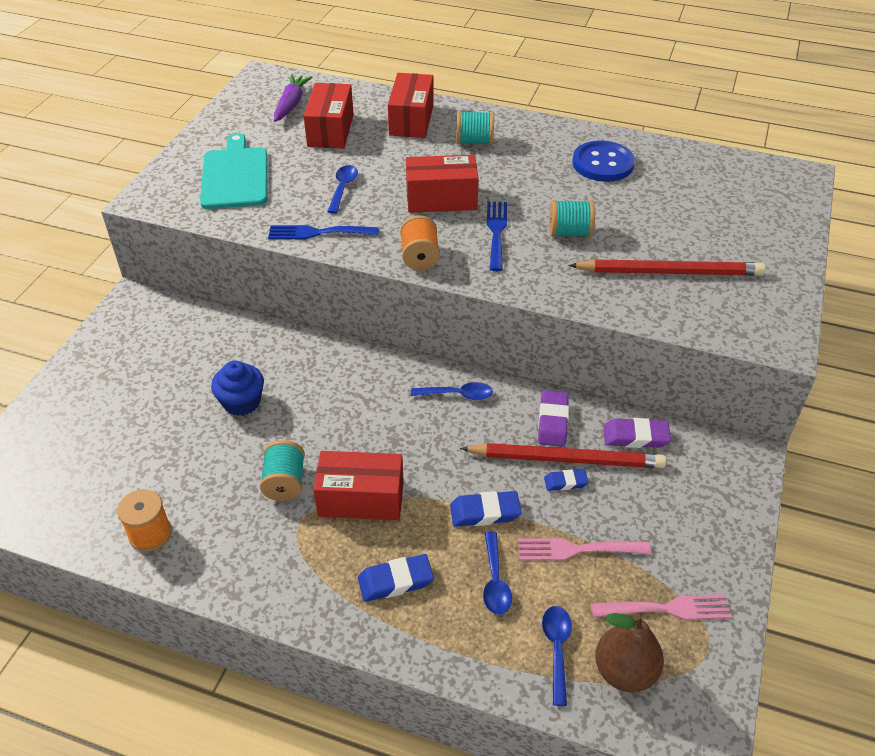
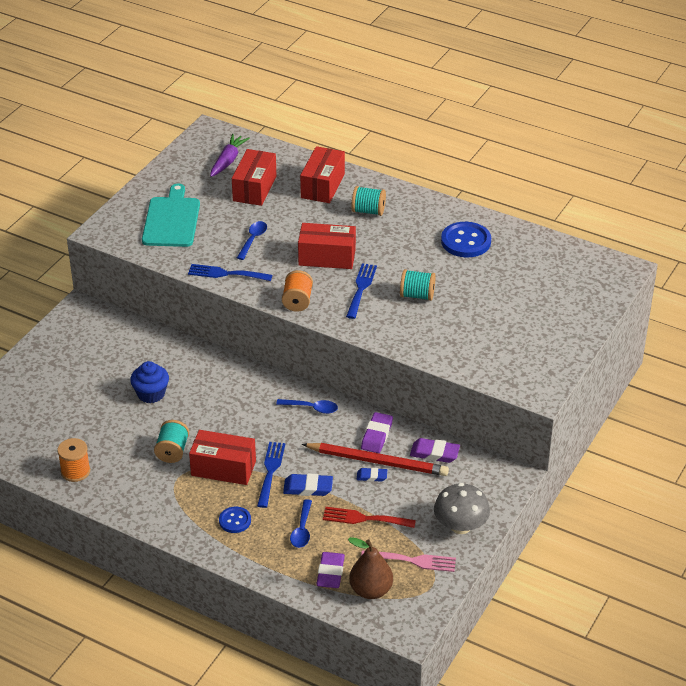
camera: 10 degrees right, 5 degrees down
blue eraser [358,554,434,602] -> blue button [219,507,251,533]
pink fork [518,538,651,561] -> red fork [323,507,416,528]
blue spoon [542,606,572,706] -> purple eraser [316,552,345,588]
red pencil [569,259,766,276] -> none
none -> blue fork [257,442,285,508]
none -> grey mushroom [434,483,490,534]

